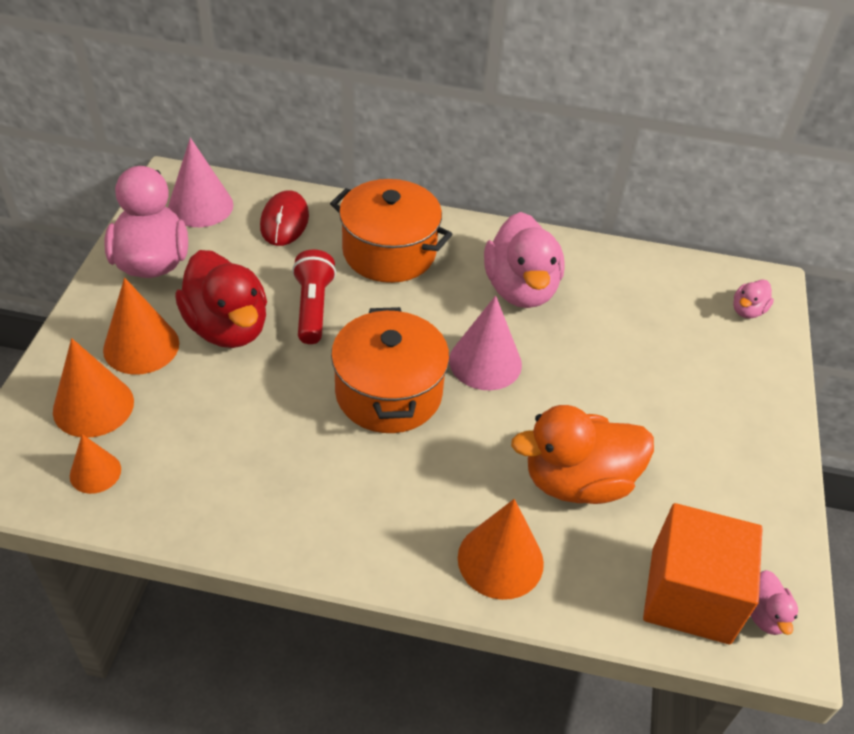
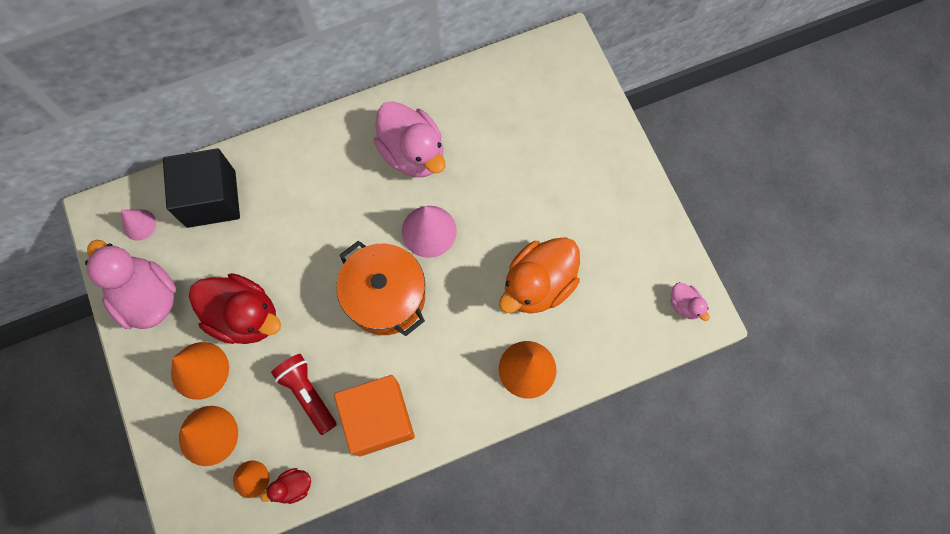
camera: 30 degrees left, 25 degrees up
pink cone [168,138,233,227] -> pink cone [121,209,156,241], size x0.60
red mouse [260,190,309,246] -> black cube [163,148,240,228]
red flashlight [292,250,336,344] -> red flashlight moved to [271,354,337,435]
orange pot [330,179,452,283] -> none
orange cube [643,503,763,644] -> orange cube moved to [334,375,415,457]
pink duck [733,279,774,319] -> none
none -> red duck [261,468,311,504]

